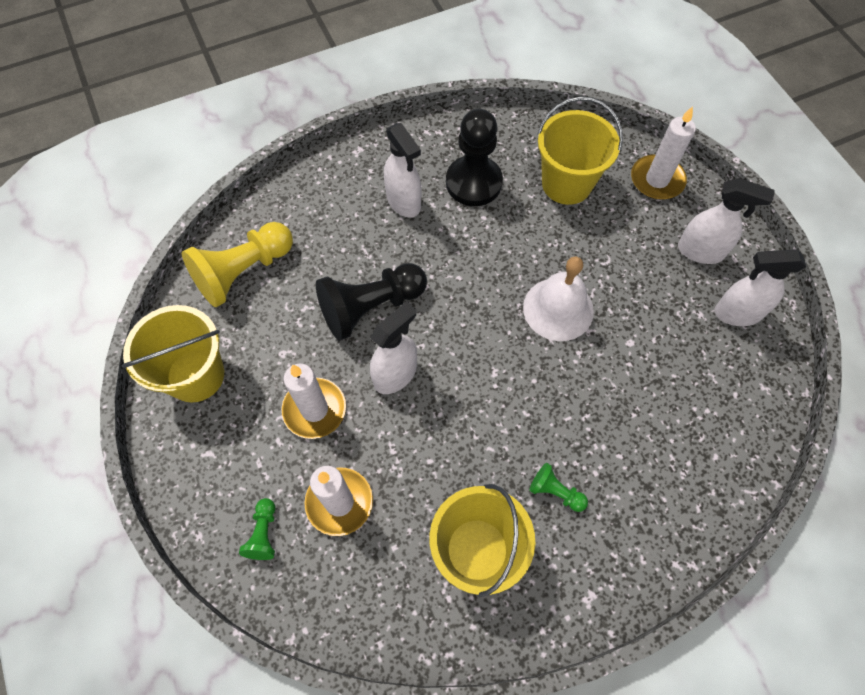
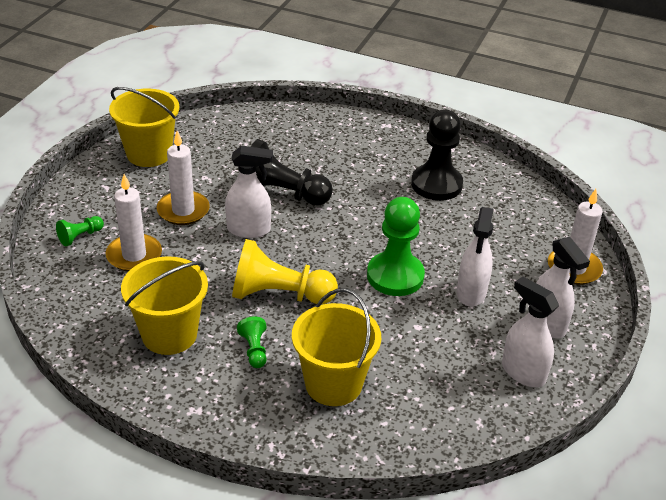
camera: 45 degrees right, 25 degrees down
yellow pawn [182,222,293,307] -> yellow pawn moved to [232,239,338,304]
white spray bottle [384,123,421,217] -> white spray bottle moved to [457,207,493,307]
white bell [523,257,594,341] -> green pawn [367,197,425,296]
yellow bucket [537,97,623,205] -> yellow bucket moved to [292,288,381,406]

